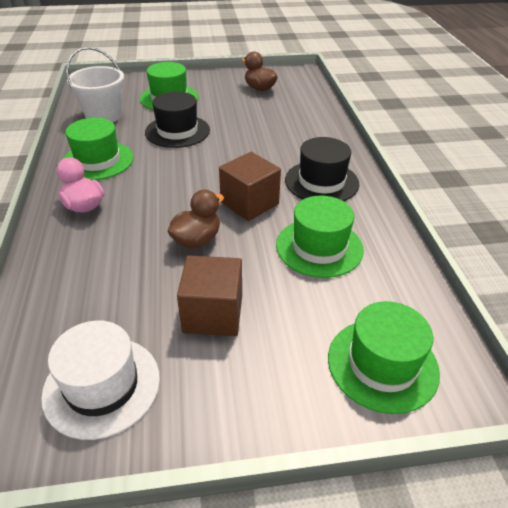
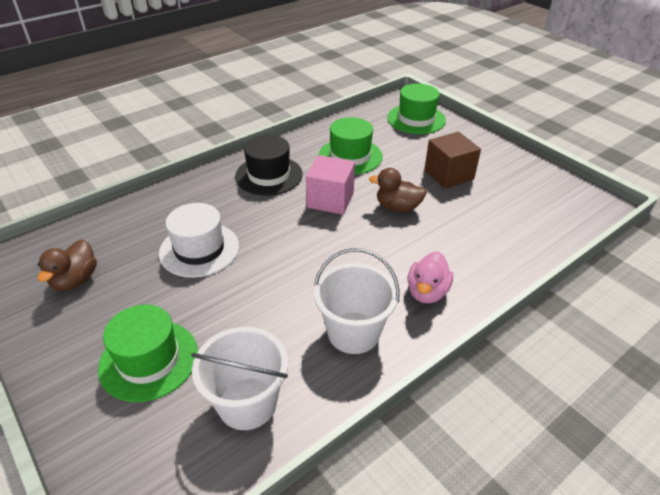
camera: 120 degrees left, 0 degrees up
white hat [41,320,160,440] -> white hat moved to [159,203,239,278]
green hat [63,118,134,180] -> white bucket [314,248,400,354]
black hat [145,92,210,148] -> none
brown cube [219,152,281,221] -> pink cube [306,155,355,215]

